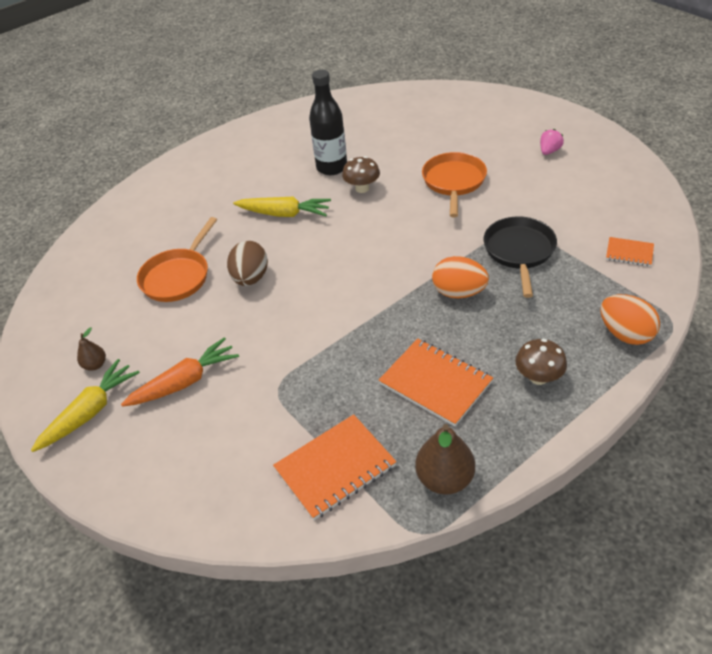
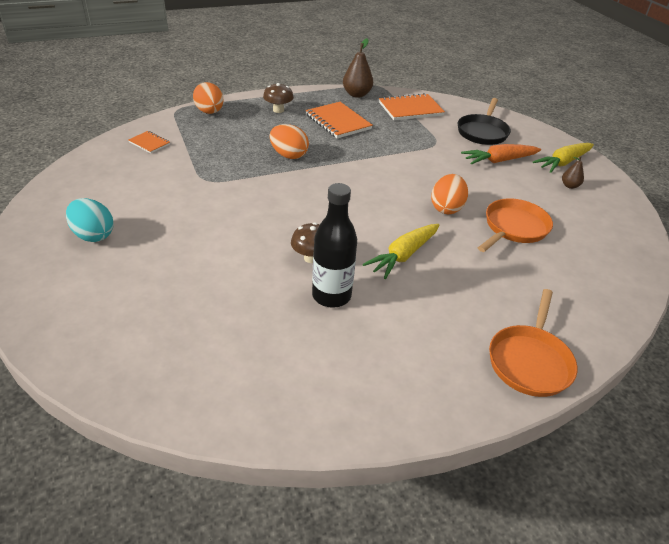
camera: 170 degrees left, 5 degrees down
brown egg [227,241,268,286] -> orange egg [431,174,468,214]
yellow carrot [233,197,331,217] -> yellow carrot turned 75 degrees counterclockwise [363,224,439,279]
orange pan [422,152,487,217] -> orange pan moved to [489,289,577,397]
black pan [484,216,557,298] -> black pan moved to [458,98,511,145]
pink strawberry [540,129,564,155] -> turquoise egg [66,198,114,242]

